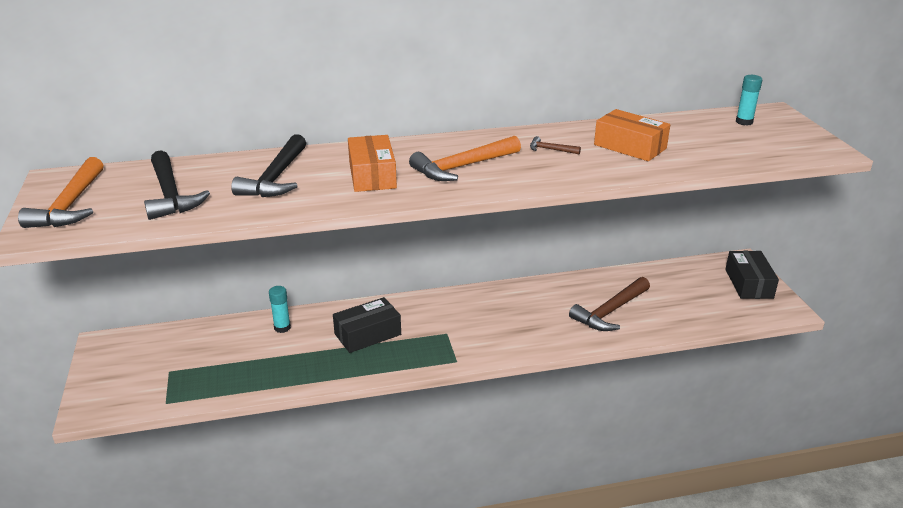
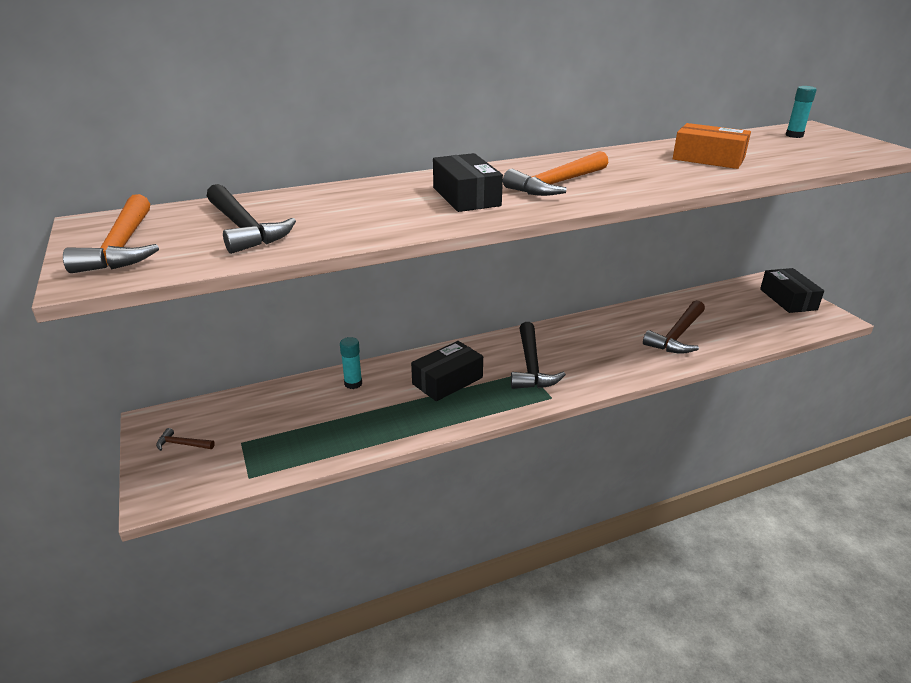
camera: 10 degrees left, 0 degrees up
black hammer [231,134,306,197] -> black hammer moved to [511,322,566,389]
orange box [348,135,397,192] -> black box [433,153,503,212]
brown hammer [530,136,581,154] -> brown hammer moved to [156,428,215,451]

